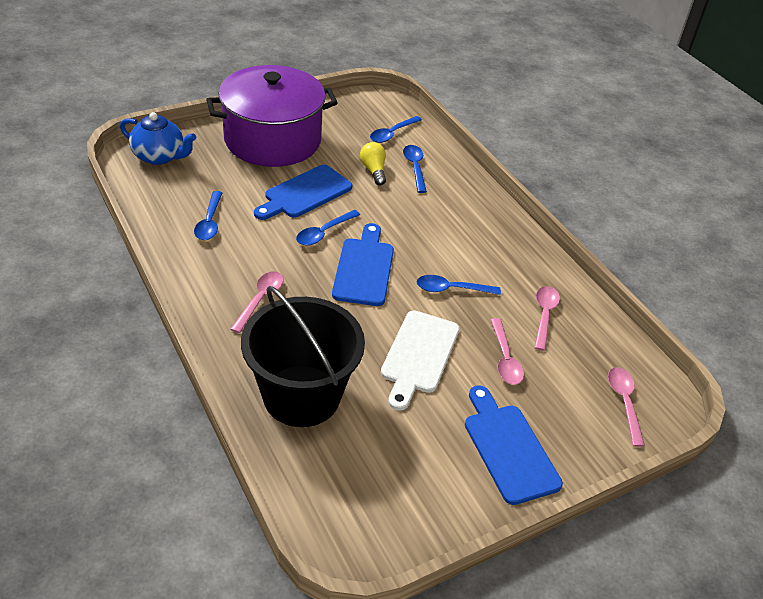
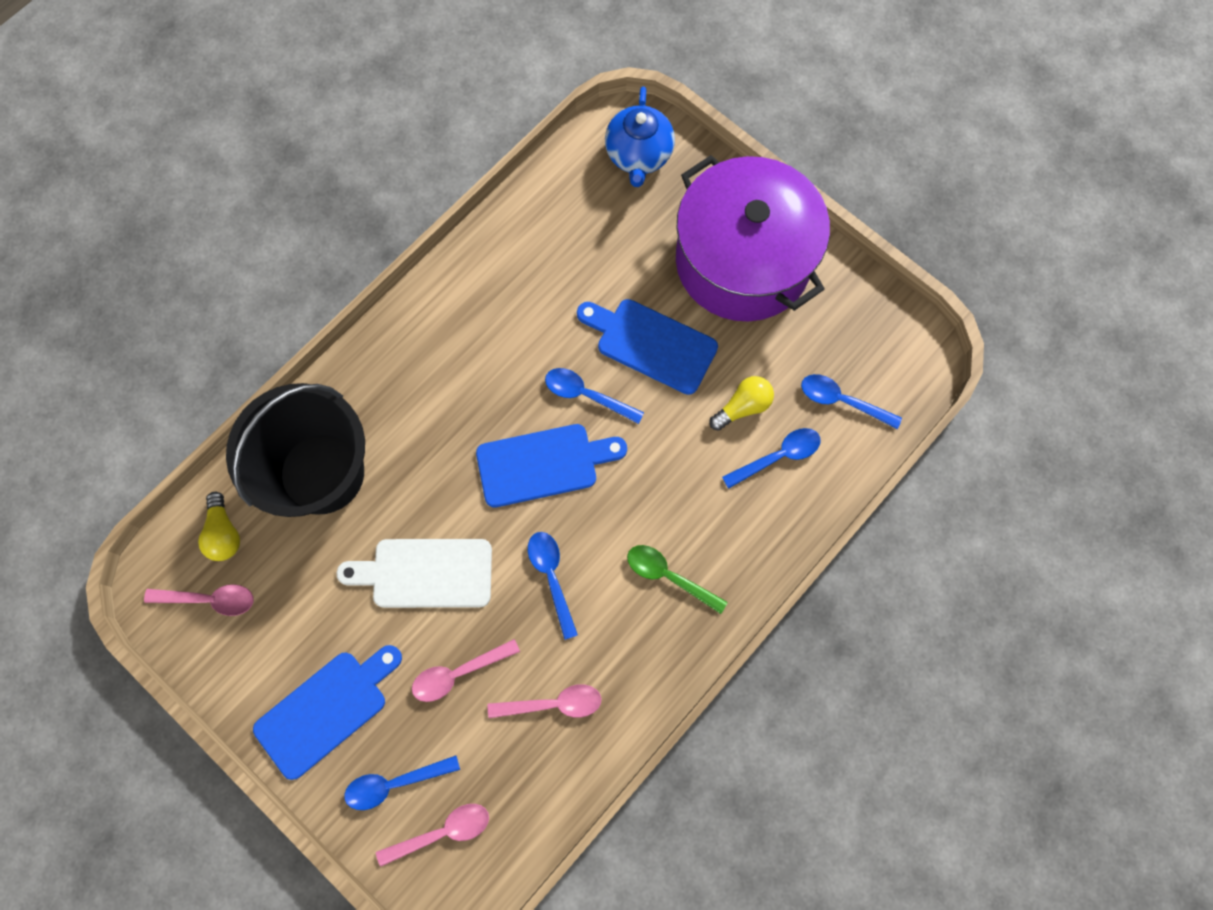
camera: 75 degrees right, 30 degrees up
blue spoon [194,191,222,240] -> blue spoon moved to [344,756,460,810]
pink spoon [230,271,284,333] -> pink spoon moved to [144,584,254,616]
none -> yellow light bulb [198,492,240,561]
none -> green spoon [627,545,728,614]

